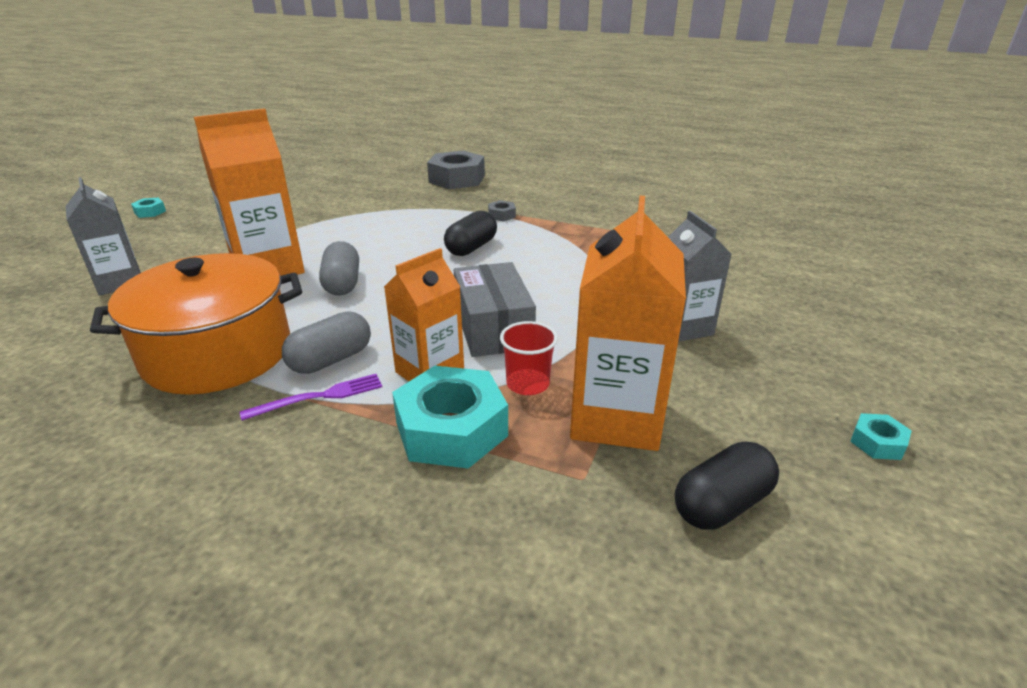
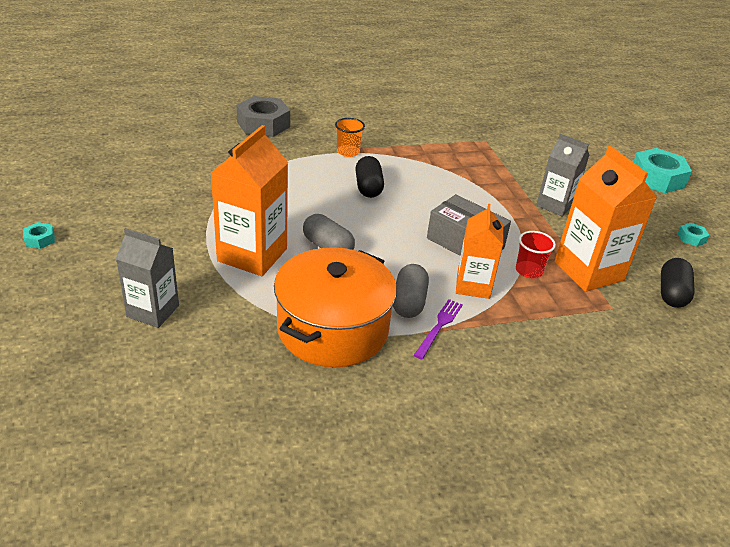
camera: 40 degrees left, 5 degrees up
turquoise nut [392,366,508,469] -> turquoise nut moved to [633,148,692,193]
grey nut [488,200,516,221] -> orange cup [335,118,365,157]

